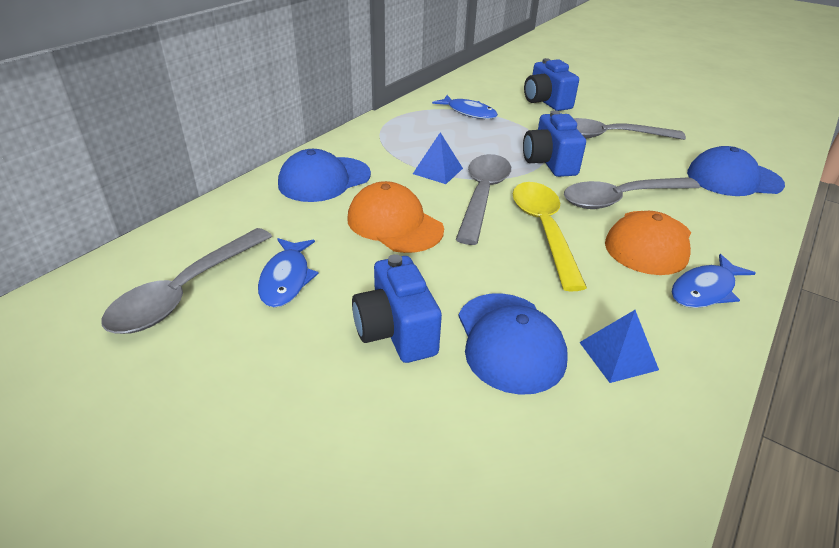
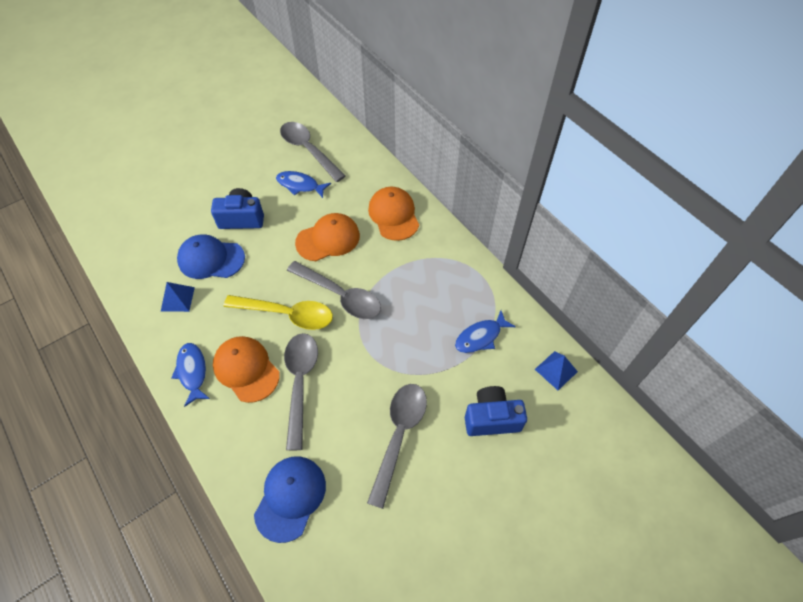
camera: 110 degrees right, 20 degrees up
blue cap [278,149,371,202] -> orange cap [368,187,419,241]
blue pyramid [413,132,463,184] -> blue pyramid moved to [535,351,578,390]
blue camera [523,110,586,177] -> none

